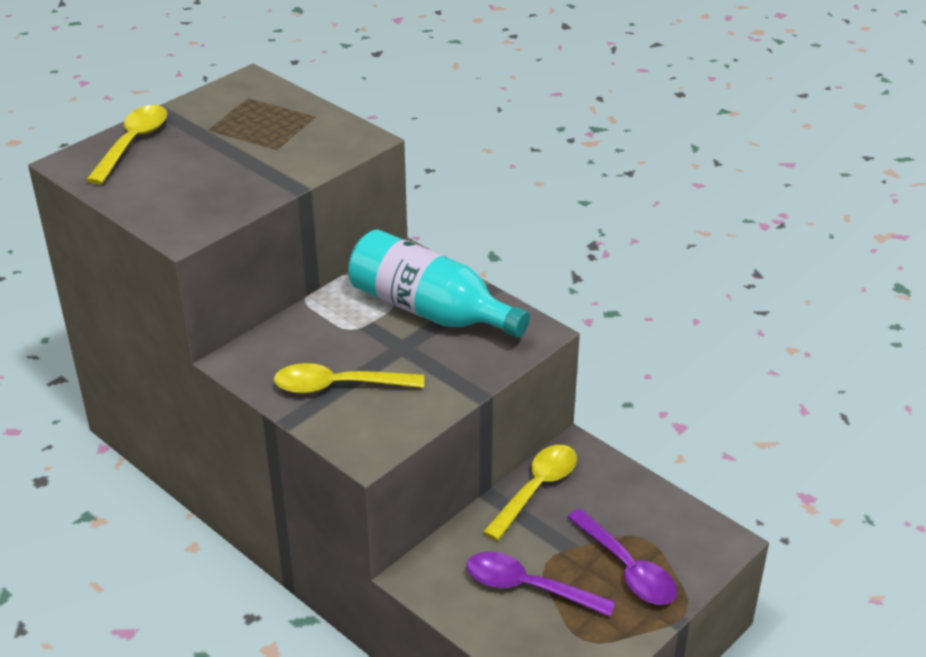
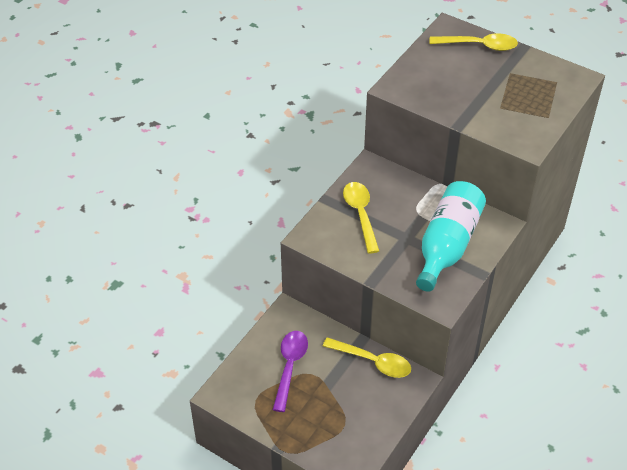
camera: 80 degrees right, 10 degrees up
purple spoon [567,509,677,605] -> none

